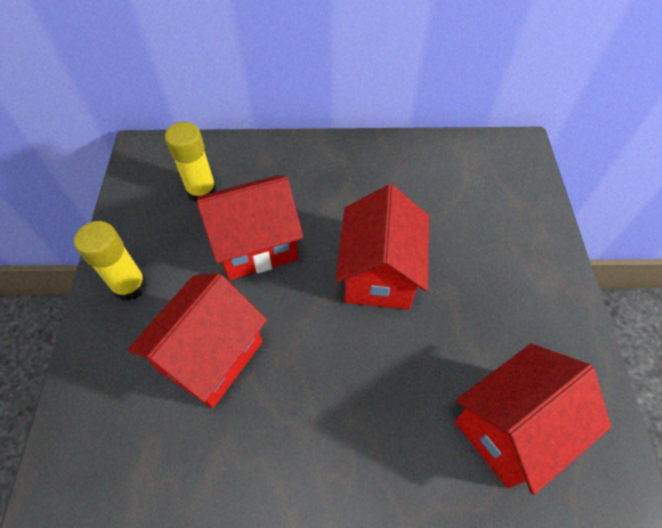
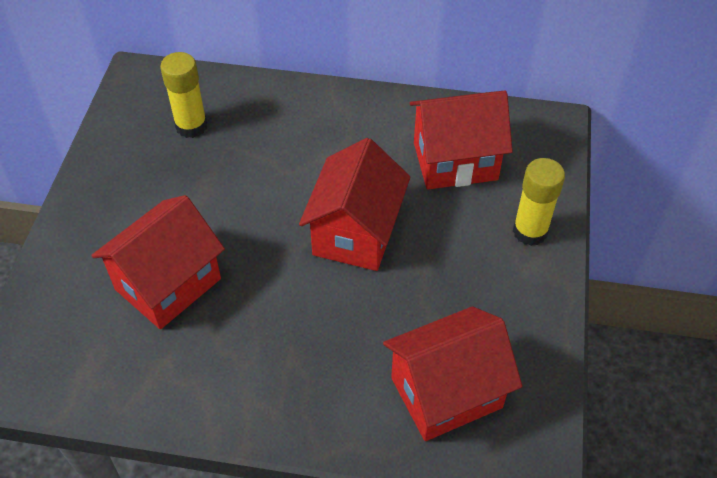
camera: 10 degrees right, 5 degrees down
yellow glue stick [74,221,147,301] -> yellow glue stick moved to [513,158,565,246]
red house [197,175,303,280] -> red house moved to [410,91,513,189]

